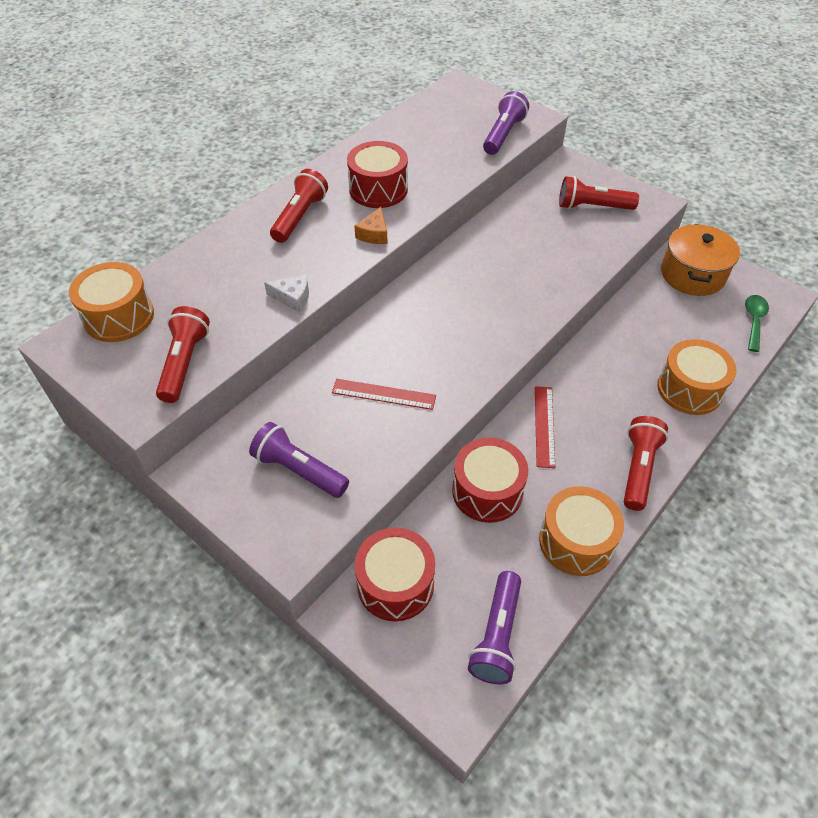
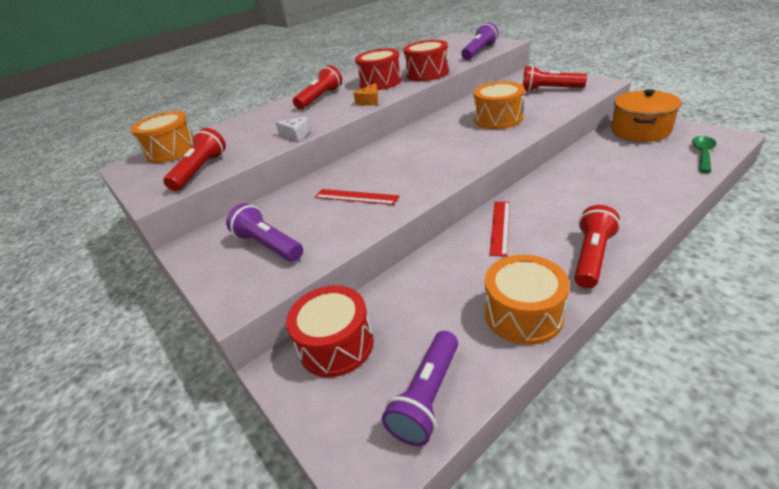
camera: 15 degrees right, 15 degrees down
red drum [452,438,528,523] -> red drum moved to [403,40,449,81]
orange drum [657,339,736,415] -> orange drum moved to [474,81,525,129]

